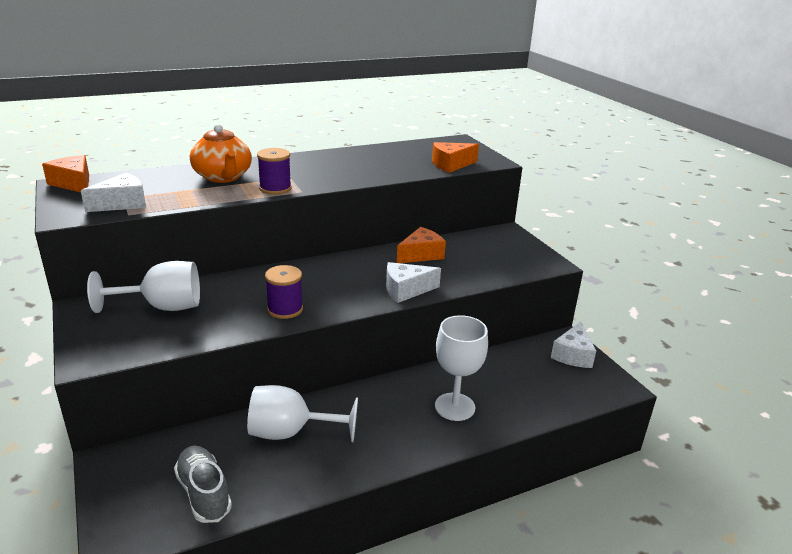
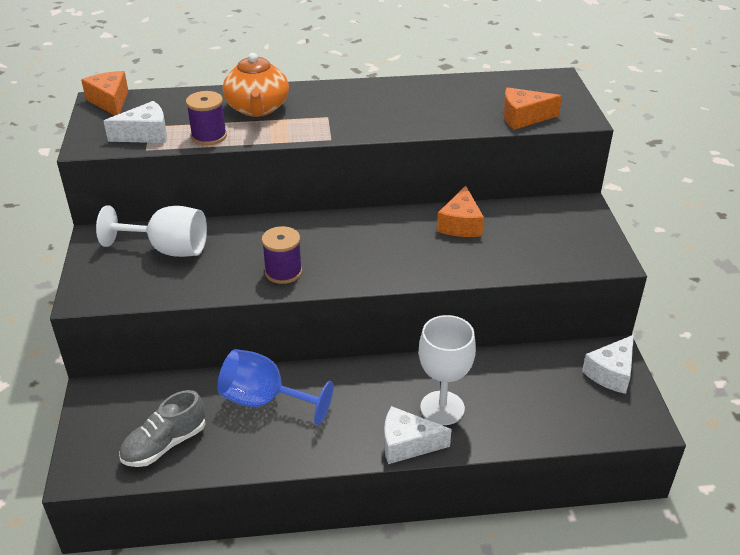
camera: 20 degrees right, 10 degrees up
grey shoe [174,445,232,523] -> grey shoe turned 120 degrees counterclockwise [119,390,206,467]
white goblet [247,385,358,442] -> blue goblet [217,349,333,425]
purple spool [257,148,292,195] -> purple spool moved to [186,91,227,145]
white cheese [386,262,441,303] -> white cheese moved to [384,406,452,464]
orange cheese [397,227,446,263] -> orange cheese turned 120 degrees clockwise [437,186,484,237]

